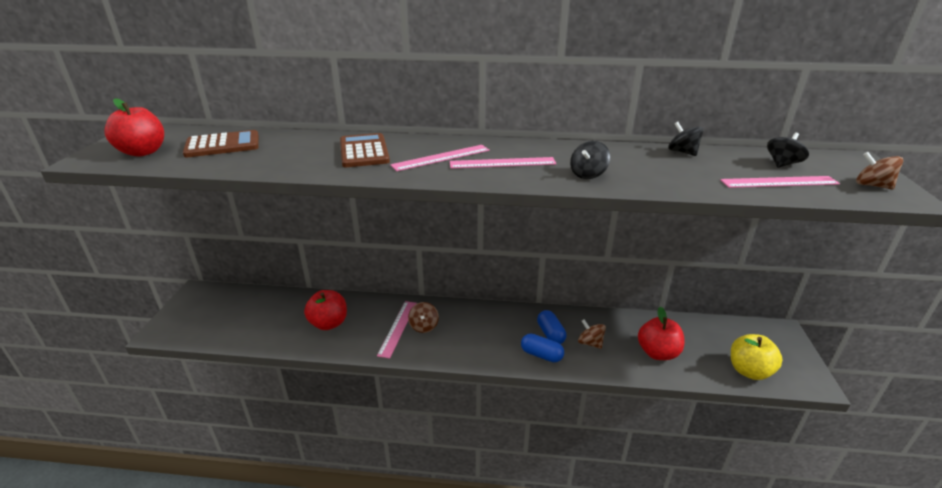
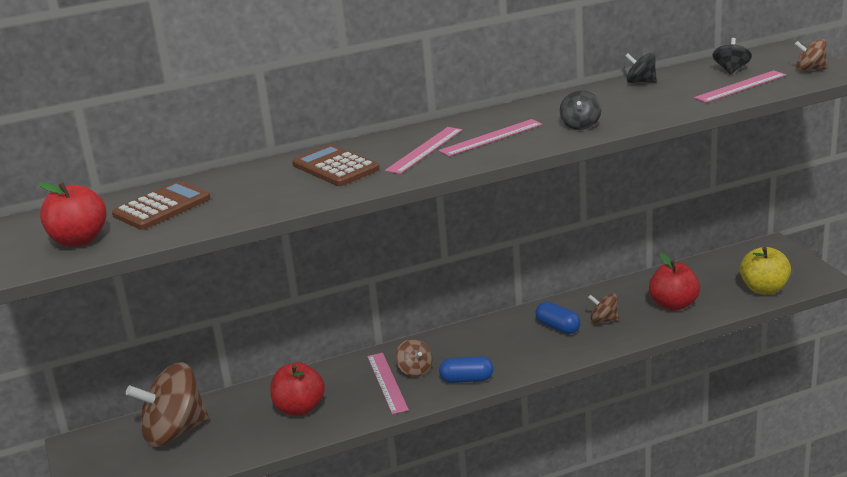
camera: 25 degrees left, 5 degrees down
blue capsule [521,333,564,362] -> blue capsule moved to [439,356,494,383]
none -> brown spinning top [126,362,209,447]

